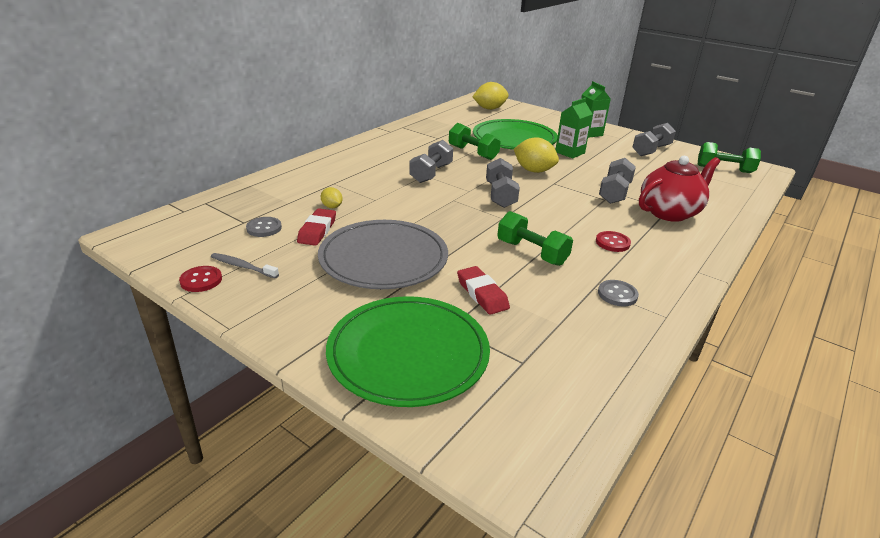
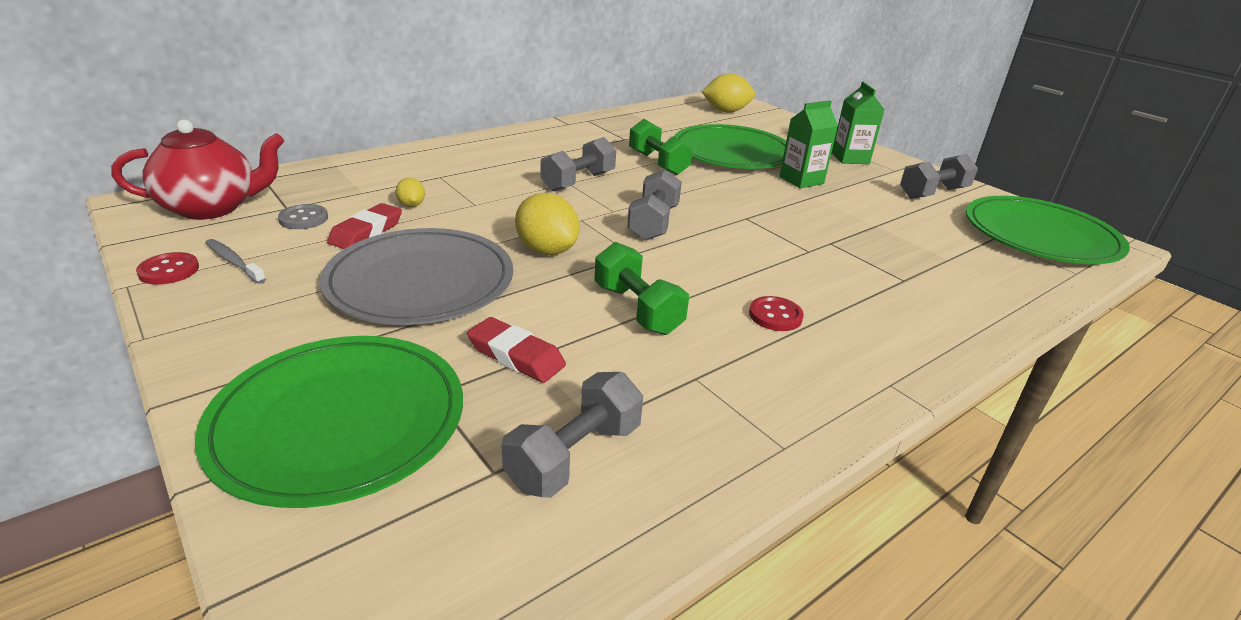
camera: 15 degrees right, 0 degrees up
red eraser [457,266,510,315] -> red eraser turned 45 degrees counterclockwise [467,317,566,383]
yellow lemon [514,137,559,173] -> yellow lemon moved to [515,193,580,255]
grey button [598,280,639,306] -> none
grey dumbbell [599,158,636,204] -> grey dumbbell moved to [501,372,643,498]
red teapot [639,156,720,222] -> red teapot moved to [111,120,284,220]
green dumbbell [698,142,761,173] -> green plate [966,196,1130,264]

